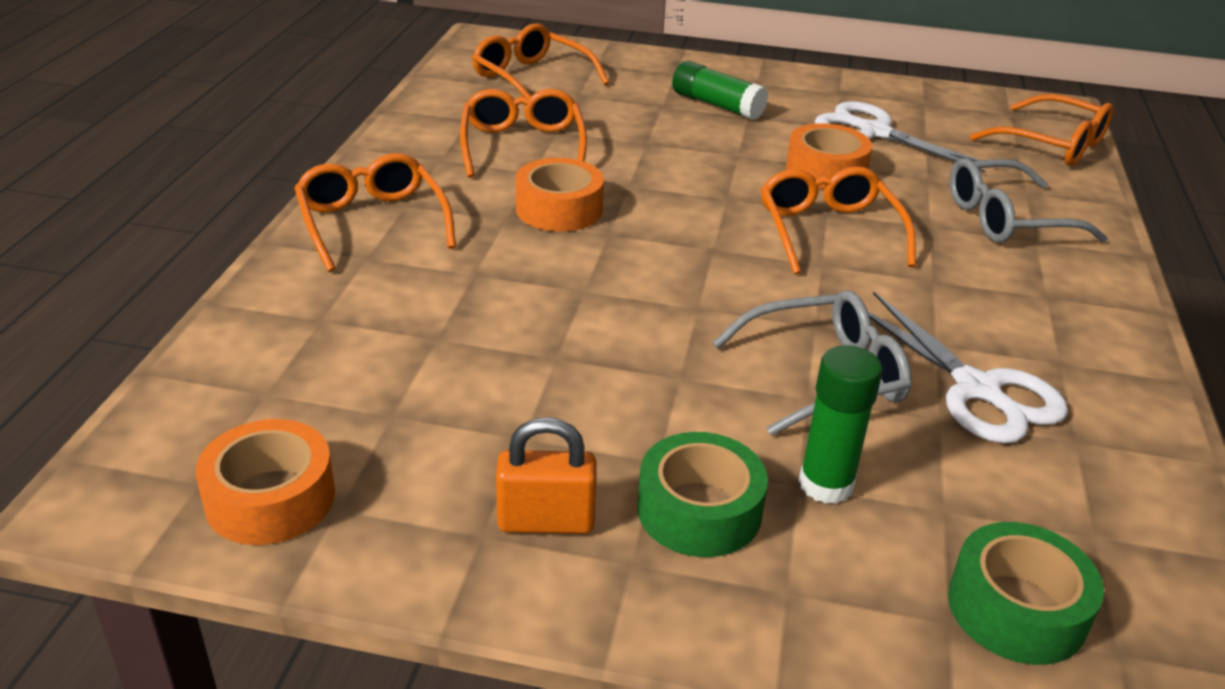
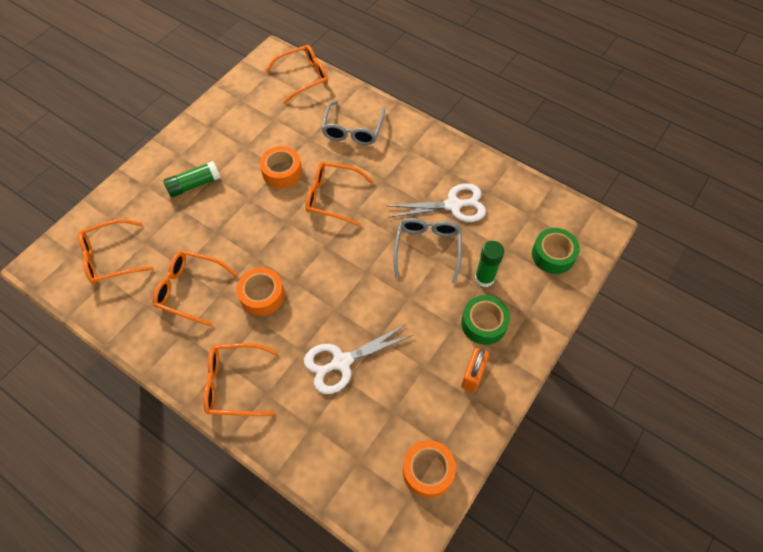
camera: 65 degrees left, 25 degrees up
white scissors [815,101,985,173] -> white scissors moved to [304,324,413,394]

